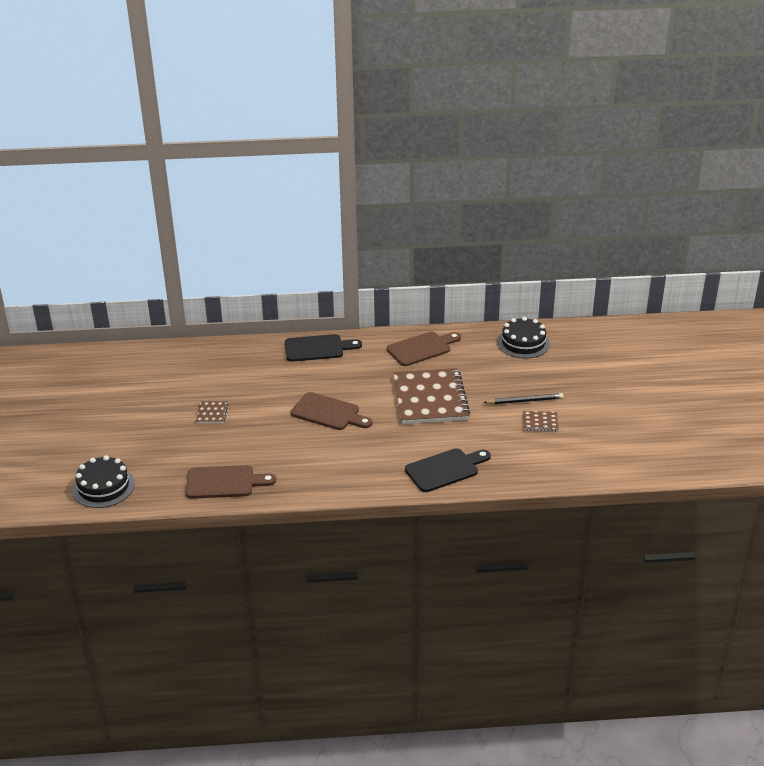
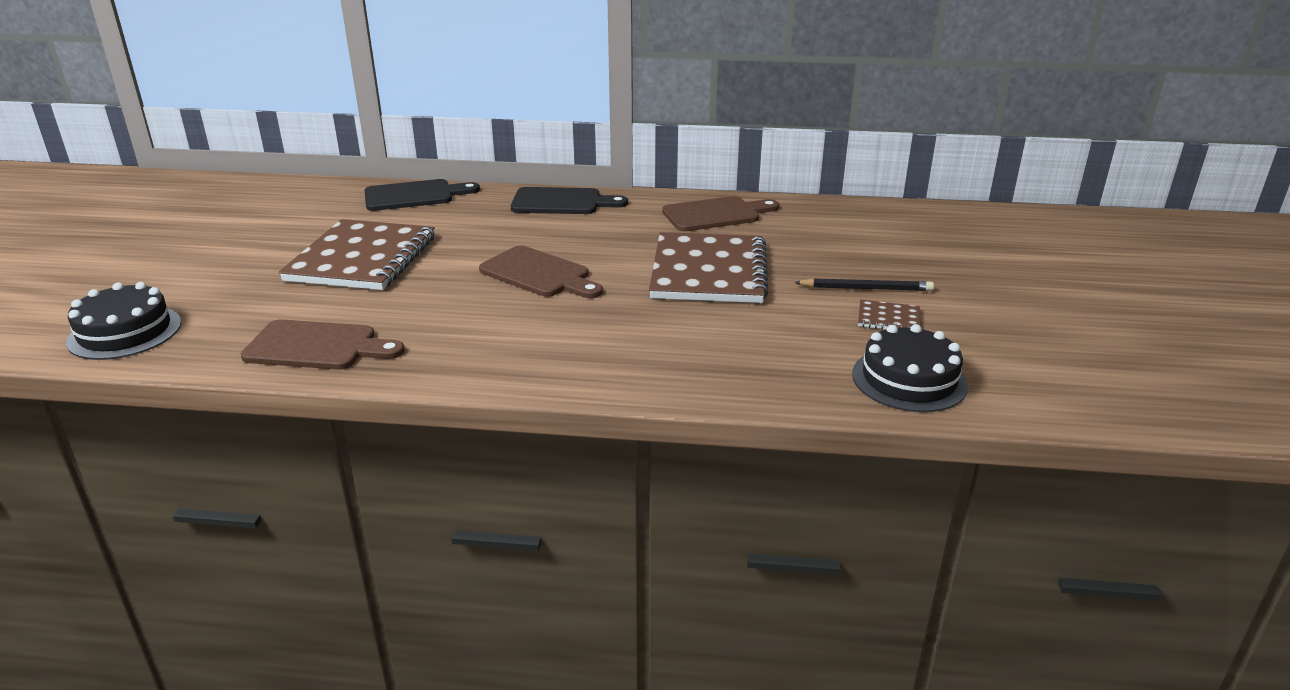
camera: 10 degrees right, 5 degrees down
brown notebook [196,401,228,423] -> brown notebook [279,219,435,290], size x2.43
black cutting board [405,448,491,492] -> black cutting board moved to [364,179,480,211]
black cake [497,317,550,359] -> black cake moved to [852,324,968,412]

